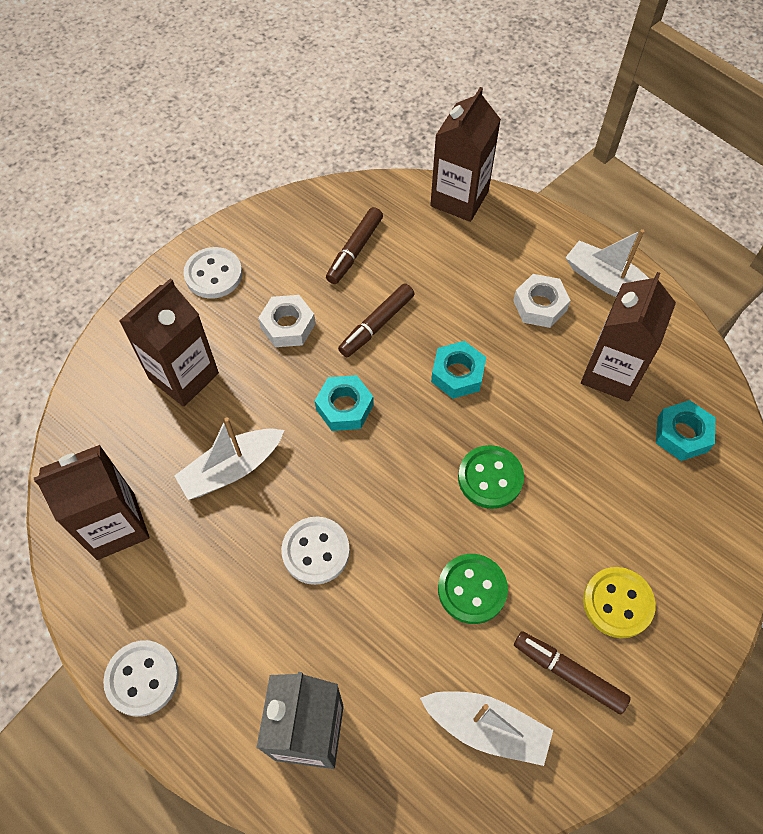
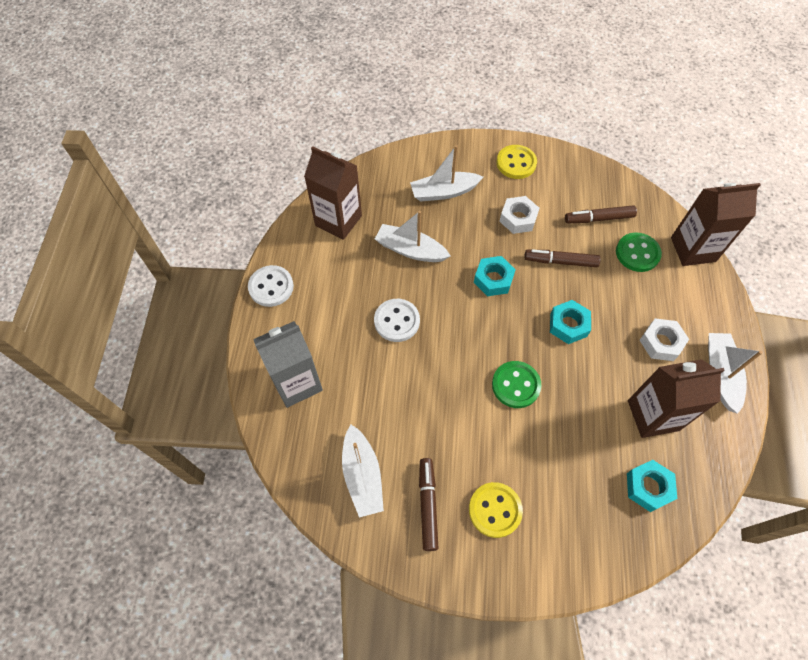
camera: 55 degrees right, 0 degrees up
brown carton [119,278,219,407] -> white boat [410,145,483,201]
white button [184,247,242,298] -> yellow button [496,145,537,179]
green button [438,554,508,624] -> green button moved to [616,232,662,272]

